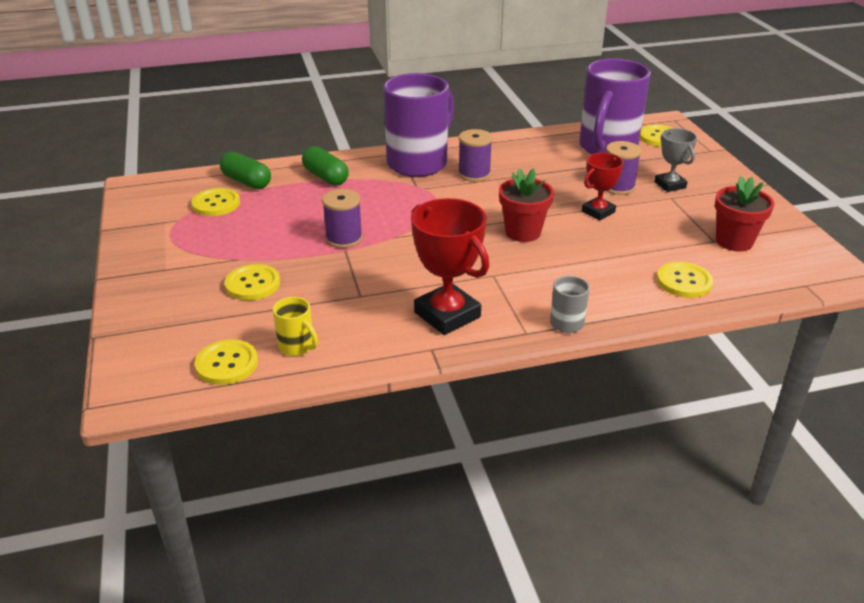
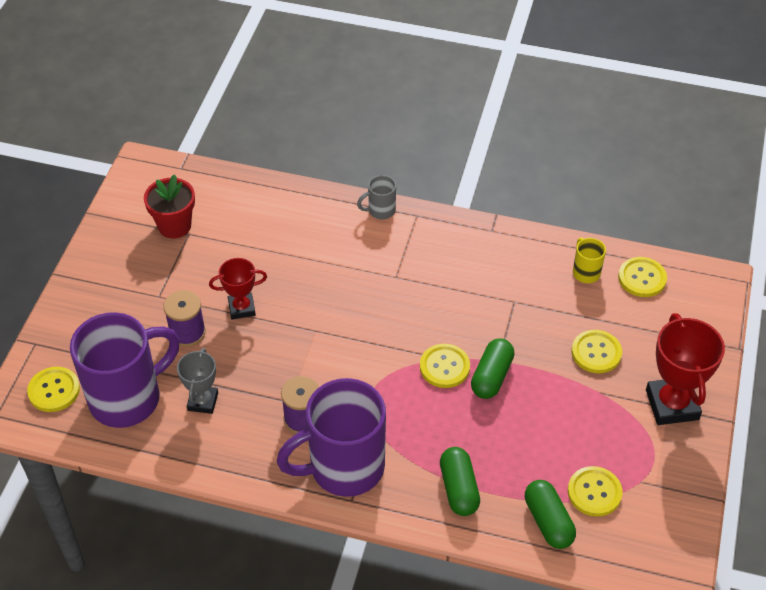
camera: 150 degrees left, 15 degrees up
purple spool [322,189,363,248] -> green capsule [471,338,515,399]
red trophy [411,198,489,335] -> red trophy moved to [646,313,725,425]
red flower pot [499,168,554,242] -> none
grey trophy [654,128,697,192] -> grey trophy moved to [177,348,218,414]
yellow button [657,262,713,298] -> yellow button moved to [420,344,470,388]

